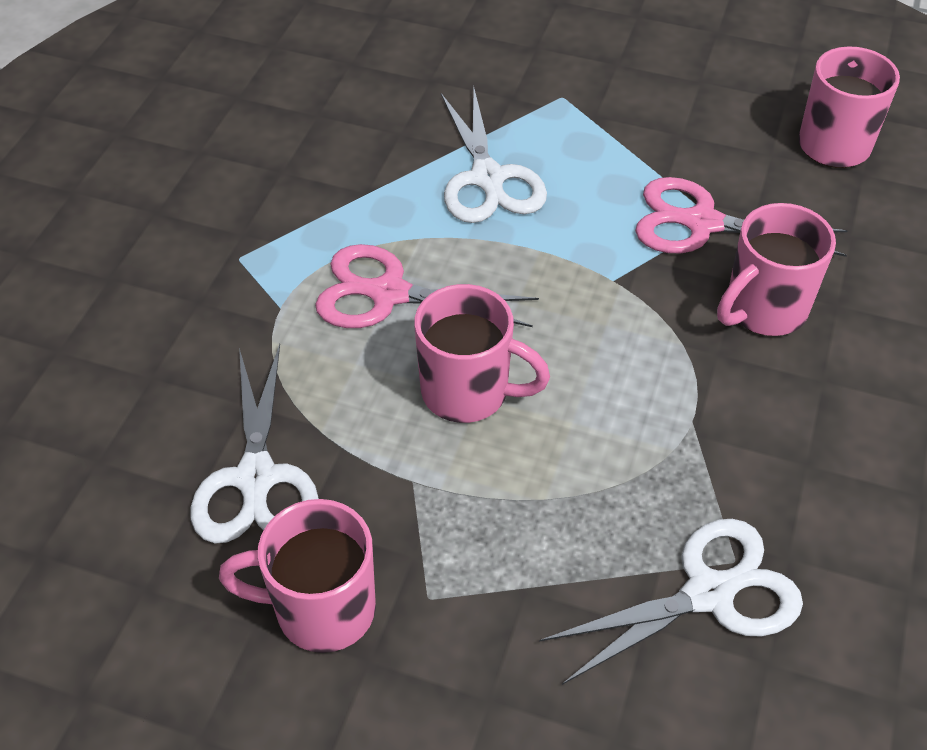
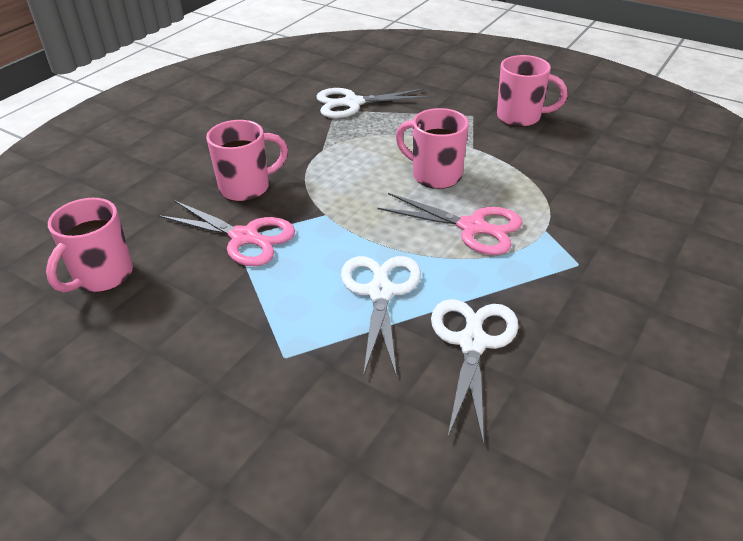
camera: 165 degrees left, 10 degrees down
white scissors [190,344,319,544] -> white scissors moved to [431,299,519,445]

